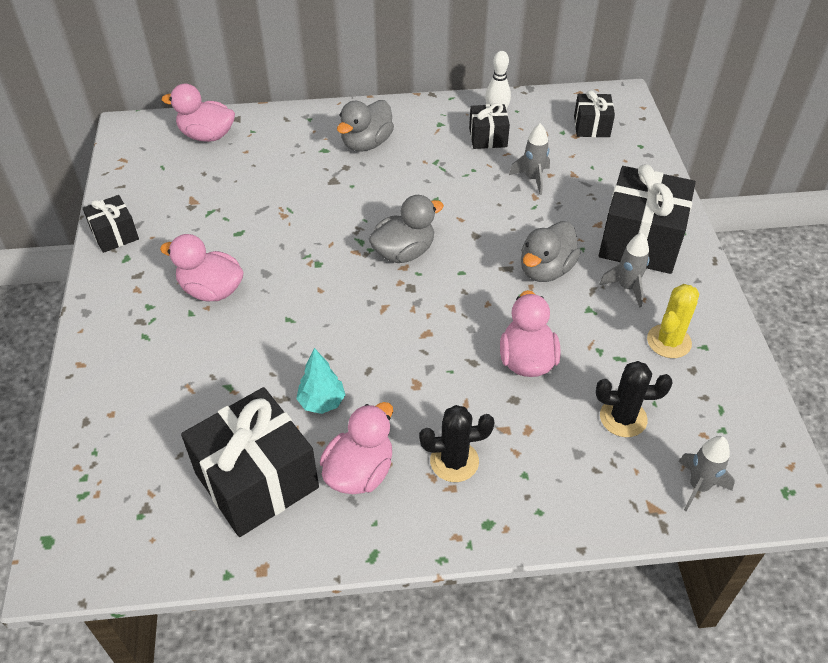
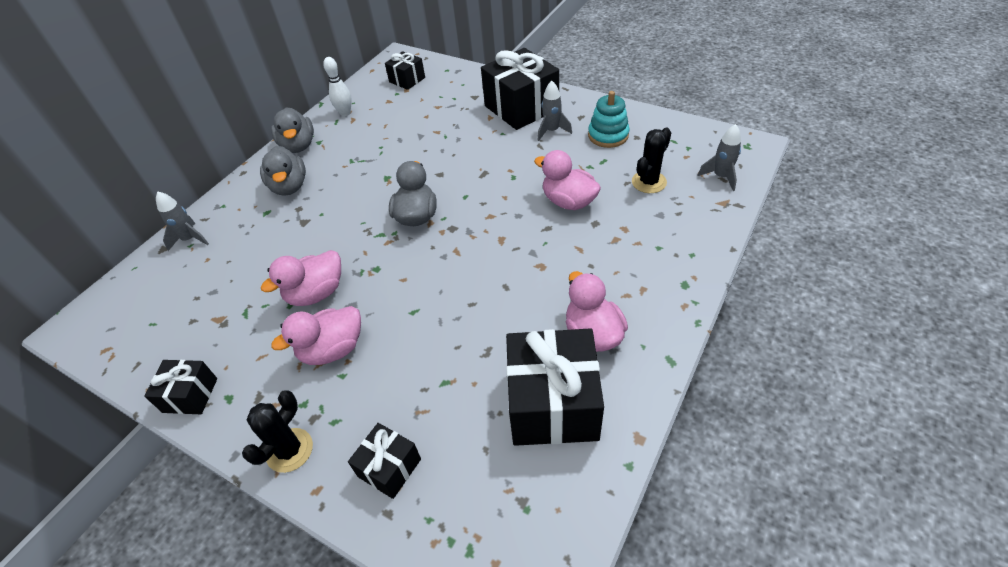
camera: 50 degrees left, 0 degrees up
pink duck [162,84,235,142] -> pink duck moved to [261,250,341,306]
turquoise tree [296,348,345,414] -> none
black cactus [419,405,494,482] -> black cactus moved to [242,390,313,473]
black gift [469,103,510,149] -> black gift moved to [348,423,421,499]
grey rocket [509,123,550,195] -> grey rocket moved to [156,191,209,251]
grey duck [521,221,581,282] -> grey duck moved to [271,107,314,153]
yellow cactus [647,284,699,358] -> turquoise stacking toy [588,91,630,148]

